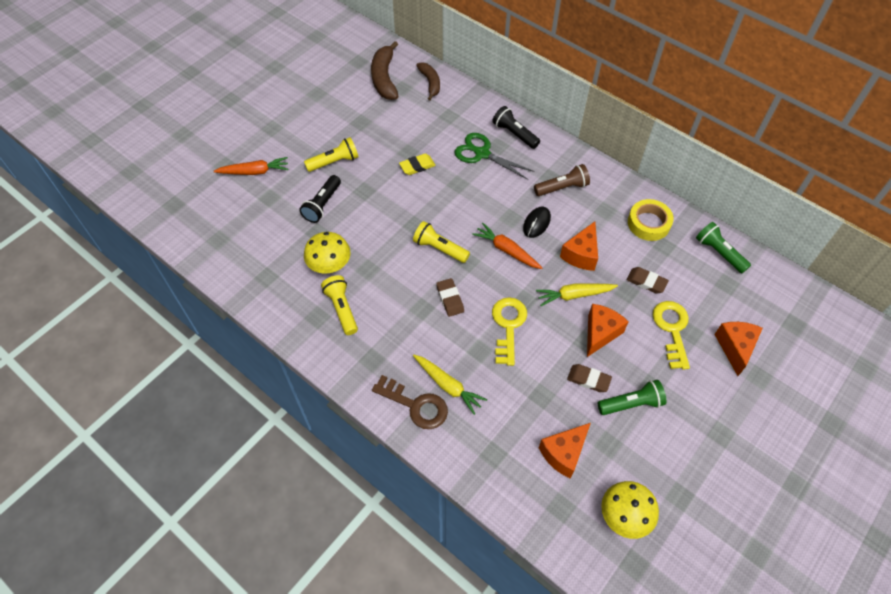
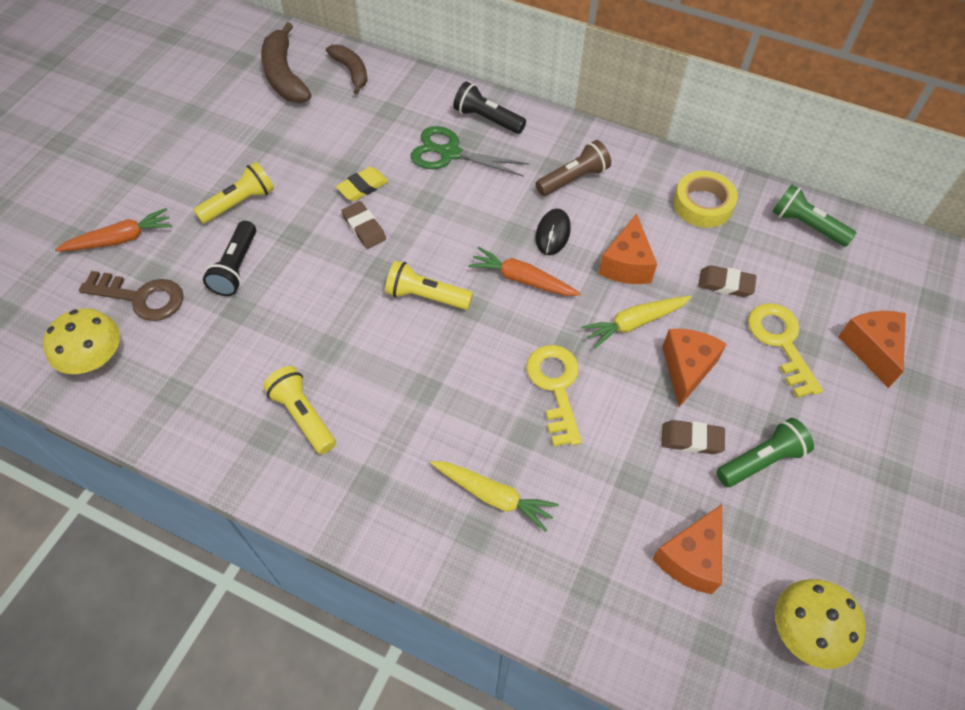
camera: 15 degrees left, 0 degrees up
yellow mushroom [304,232,351,274] -> yellow mushroom moved to [43,308,120,374]
brown key [372,375,448,429] -> brown key moved to [79,271,184,321]
brown eraser [436,278,464,317] -> brown eraser moved to [341,201,386,249]

